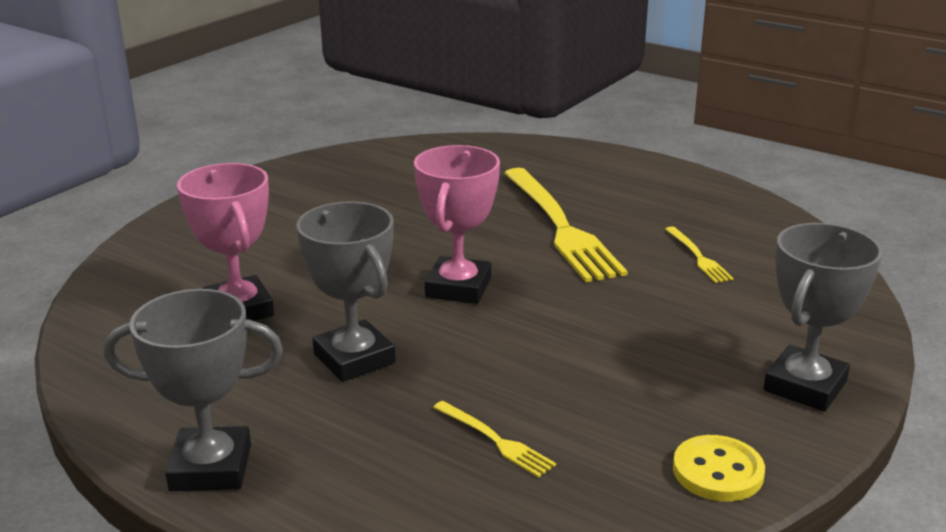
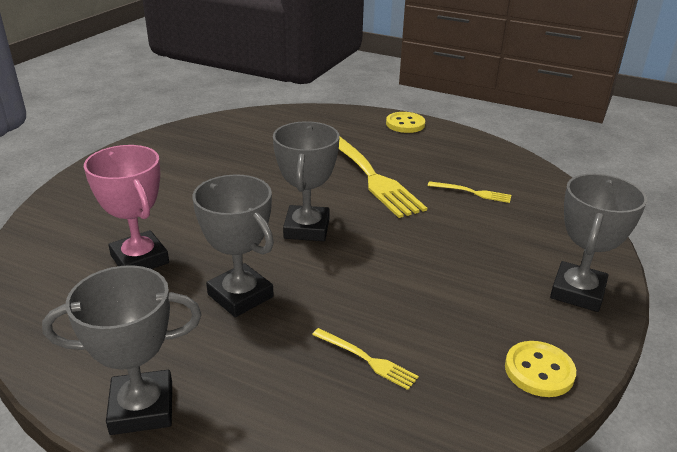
camera: 10 degrees left, 5 degrees up
pink trophy [414,145,500,304] -> grey trophy [273,121,340,241]
yellow fork [665,226,734,283] -> yellow fork turned 45 degrees counterclockwise [428,181,511,203]
none -> yellow button [386,112,425,133]

